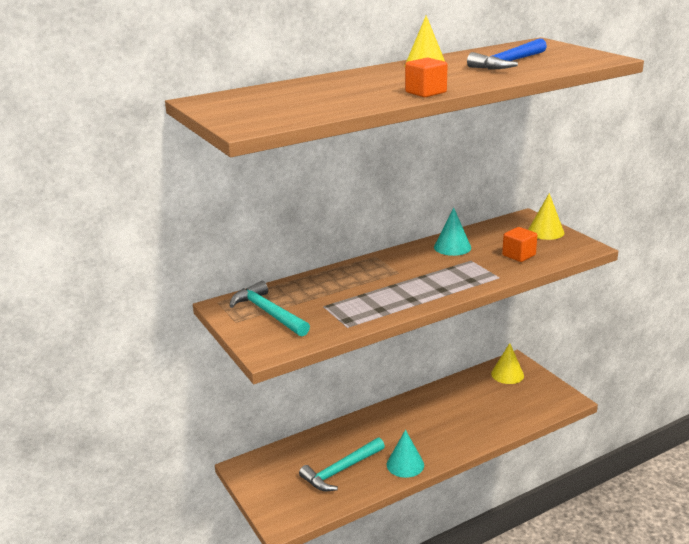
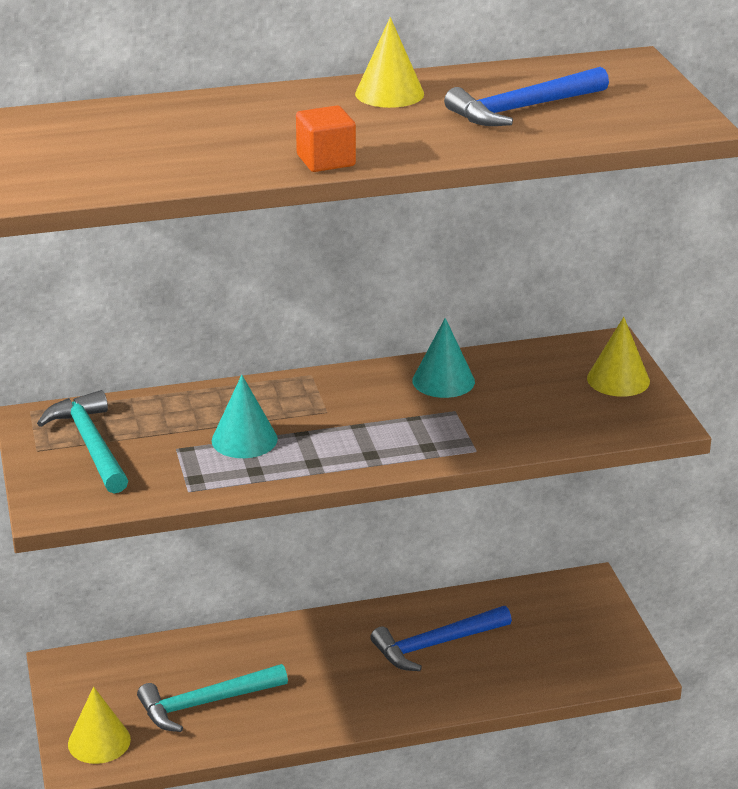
camera: 15 degrees right, 5 degrees up
turquoise cone [387,430,424,478] -> turquoise cone moved to [212,375,278,458]
yellow cone [491,343,524,384] -> yellow cone moved to [68,686,131,764]
orange cube [502,227,537,262] -> none
none -> blue hammer [370,606,512,671]

